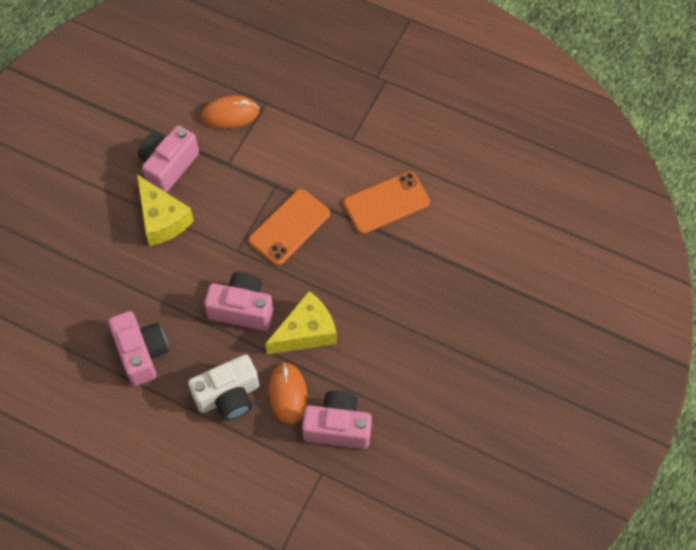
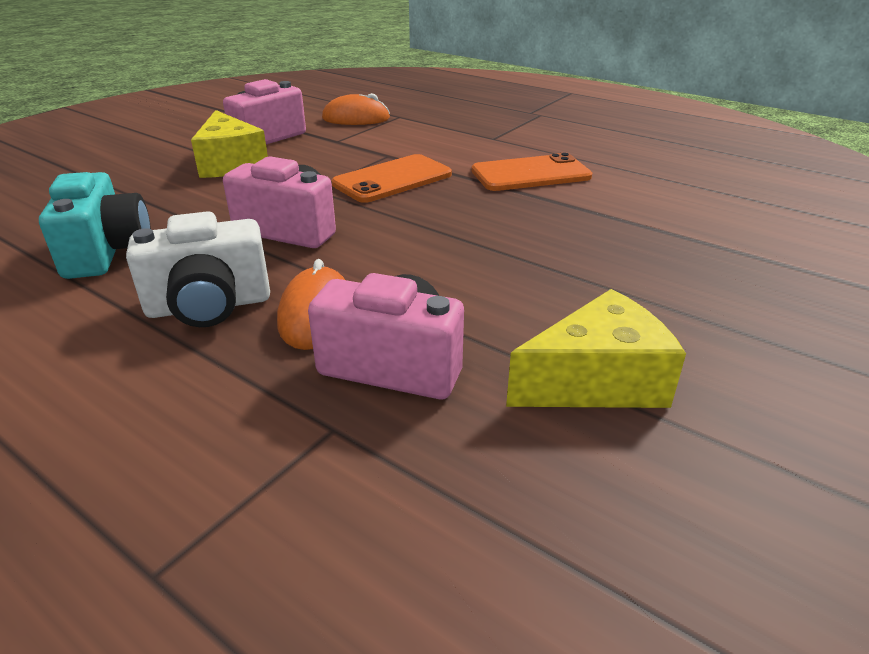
camera: 10 degrees right, 30 degrees down
pink camera [108,311,169,386] -> turquoise camera [39,172,151,279]
yellow cheese [265,291,337,355] -> yellow cheese moved to [506,289,686,408]

